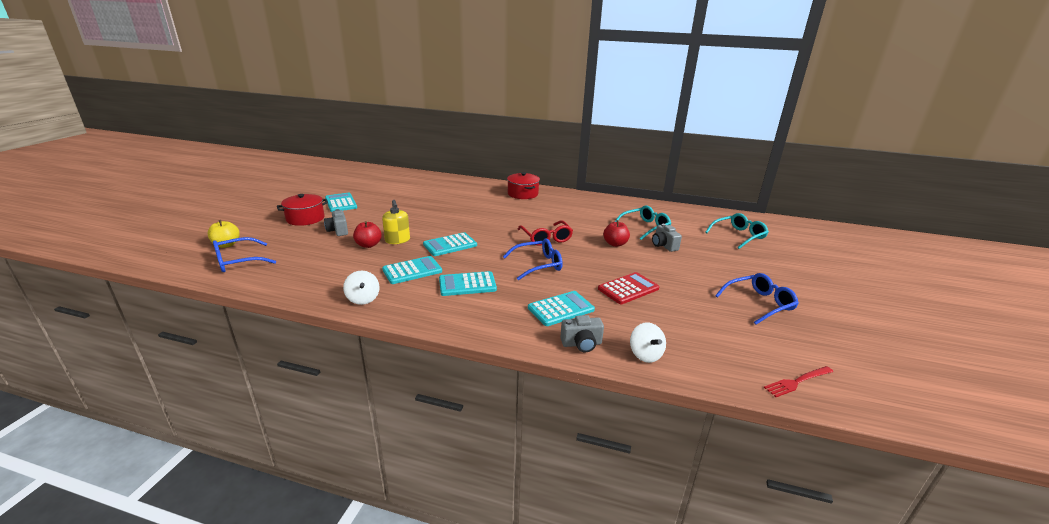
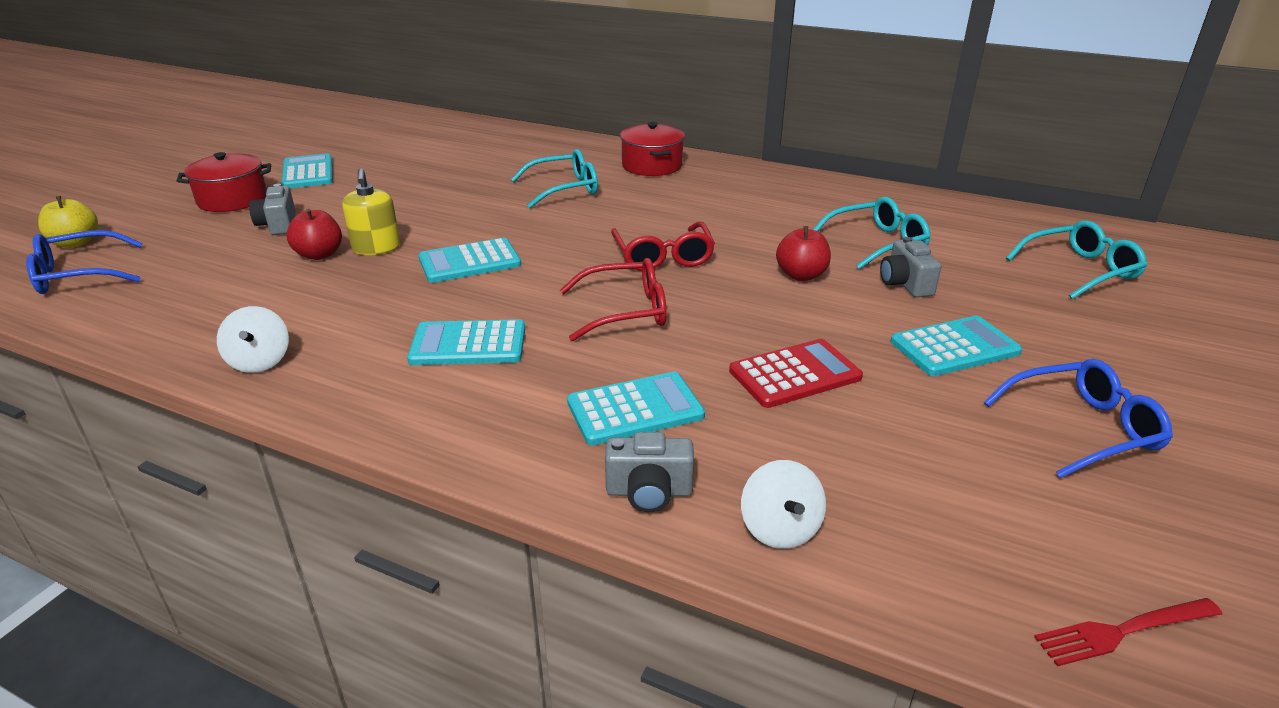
camera: 10 degrees right, 5 degrees up
turquoise calculator [382,256,442,284] -> turquoise calculator moved to [891,316,1022,376]
blue glasses [503,239,563,280] -> red glasses [560,258,667,341]
none -> turquoise glasses [511,149,598,208]

